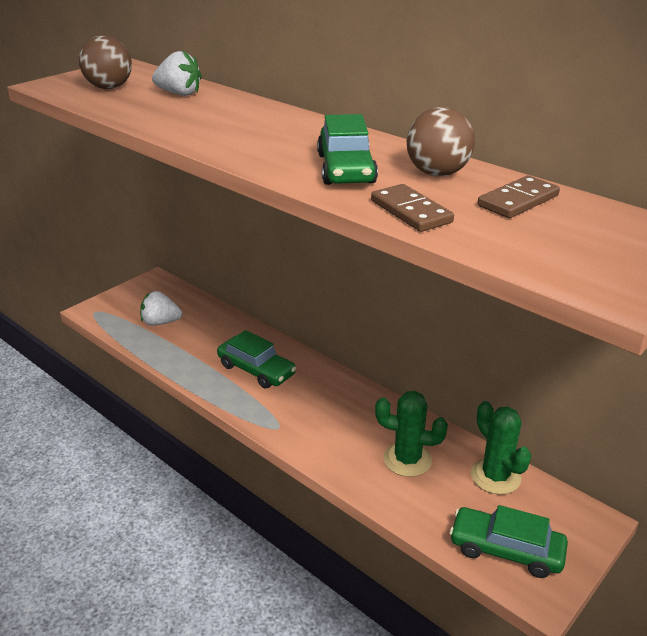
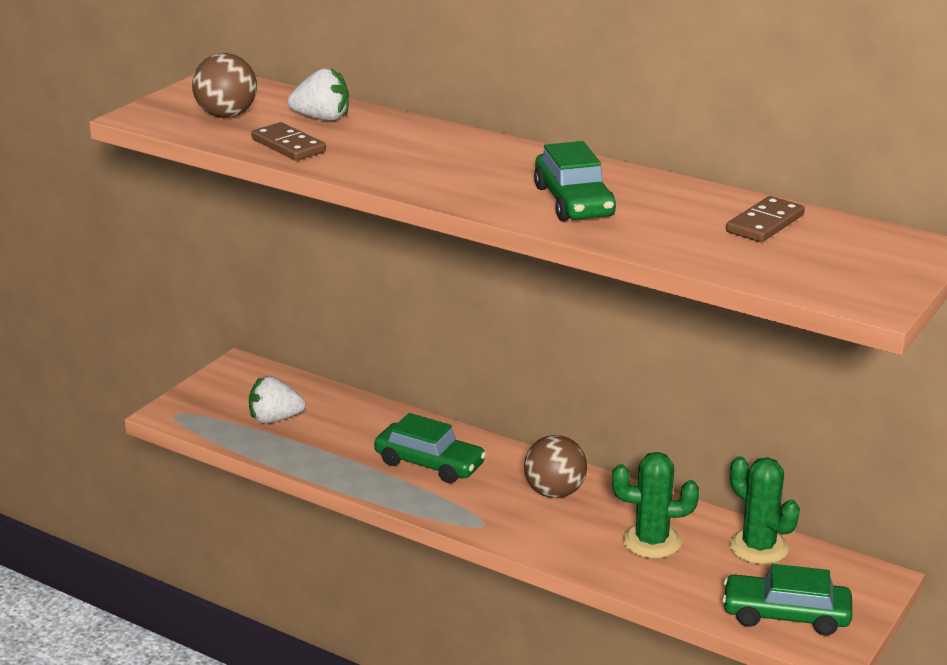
camera: 10 degrees left, 5 degrees down
brown domino [371,184,454,232] -> brown domino moved to [251,122,326,161]
brown ball [407,107,475,176] -> brown ball moved to [524,435,587,498]

